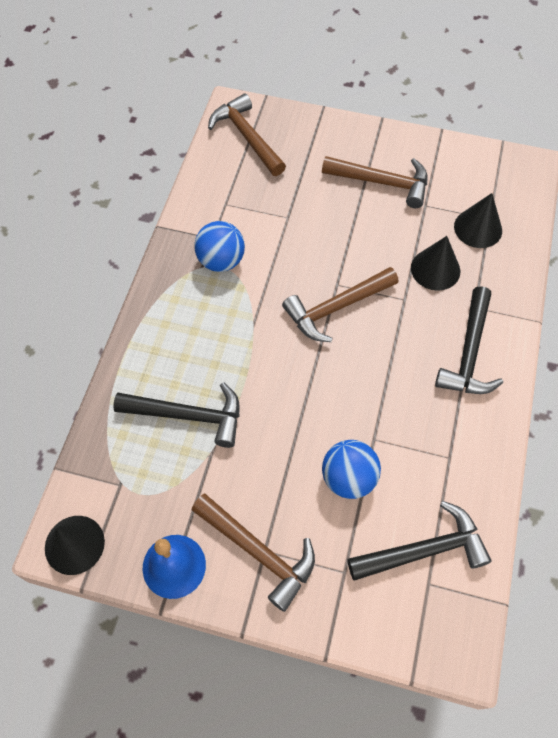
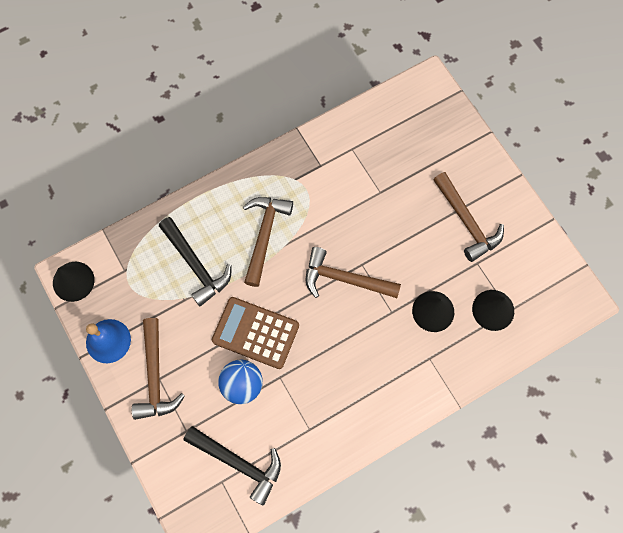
camera: 45 degrees right, 10 degrees up
blue ball [194,221,245,272] -> none
brown hammer [208,93,286,176] -> brown hammer moved to [243,197,293,287]
black hammer [435,286,503,394] -> none
none -> brown calculator [212,297,299,369]

